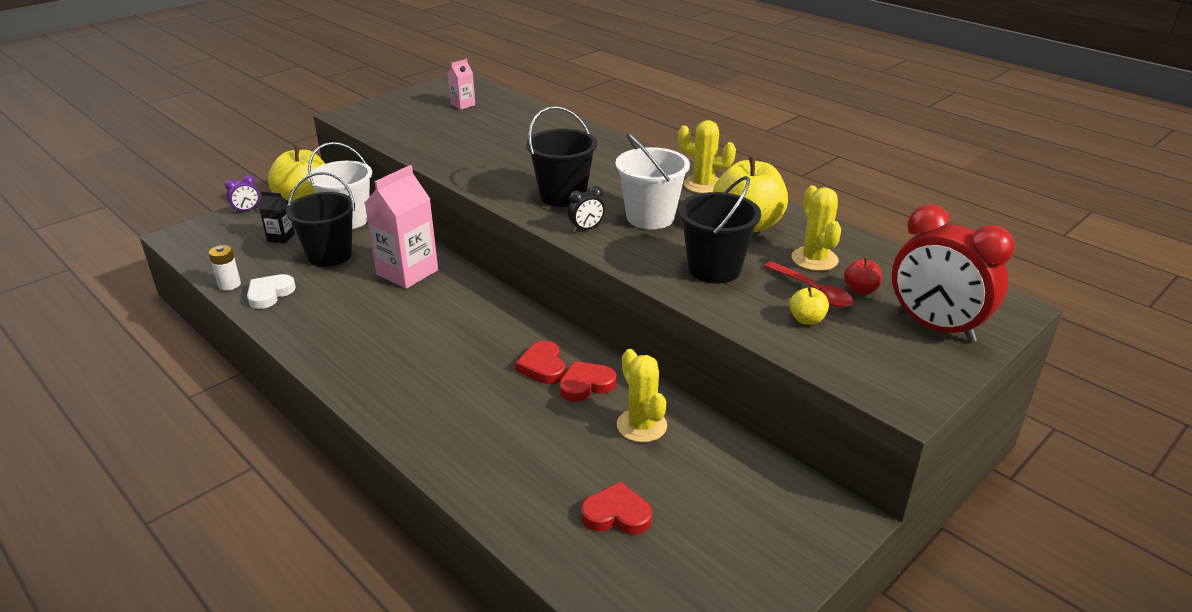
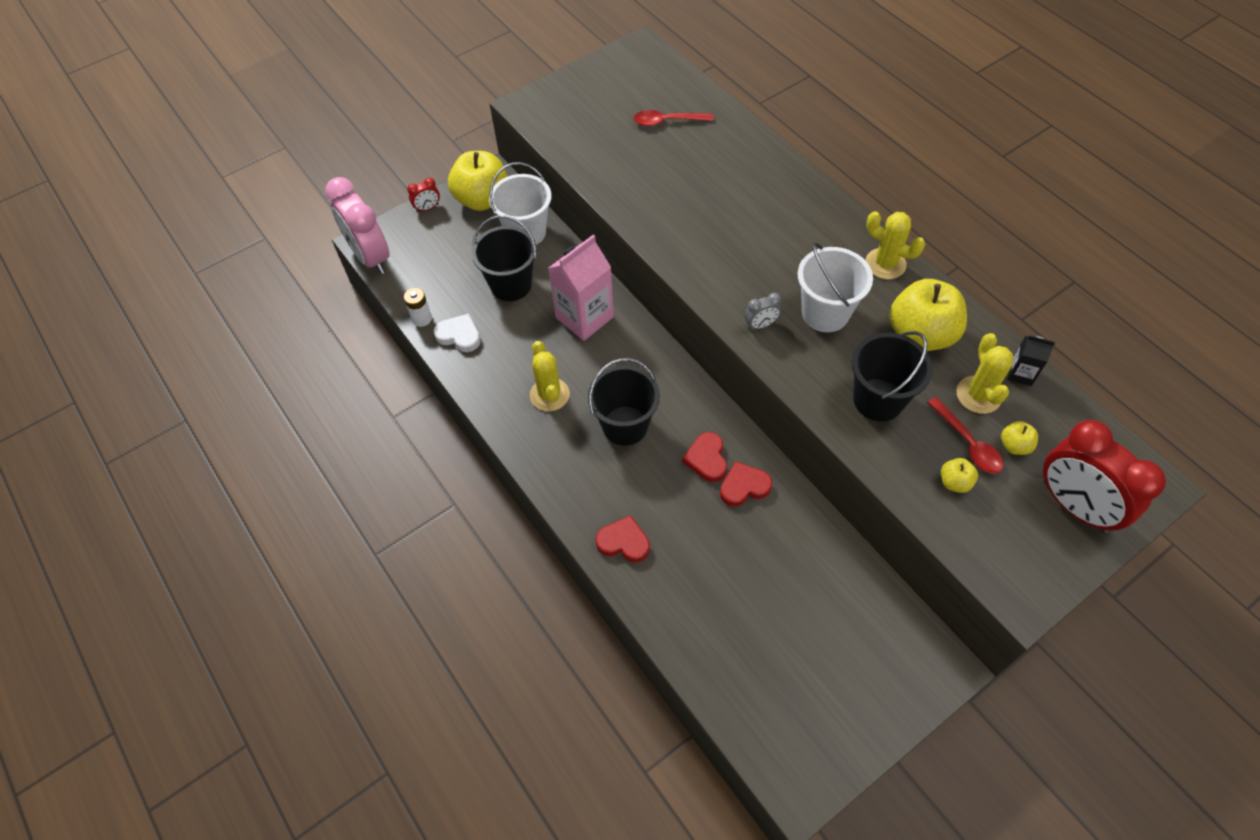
camera: 10 degrees right, 25 degrees up
purple clock [225,175,260,213] -> red clock [407,178,440,212]
white heart [247,274,296,309] -> white heart turned 75 degrees clockwise [434,314,480,352]
black carton [259,191,295,243] -> black carton moved to [1007,335,1055,386]
pink carton [447,59,475,110] -> none
black bucket [526,106,597,207] -> black bucket moved to [588,358,660,446]
black clock [568,186,605,232] -> grey clock [744,293,781,330]
red heart [581,481,652,535] -> red heart moved to [595,515,650,562]
yellow cactus [617,349,667,442] -> yellow cactus moved to [530,341,570,411]
red apple [844,258,882,294] -> yellow apple [1001,421,1038,455]
none -> pink clock [325,177,390,274]
none -> red spoon [634,110,713,126]

